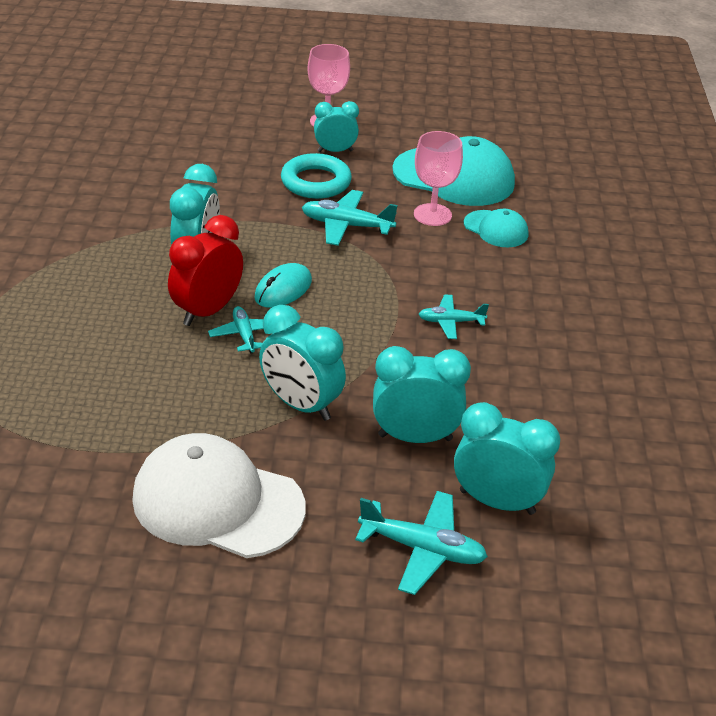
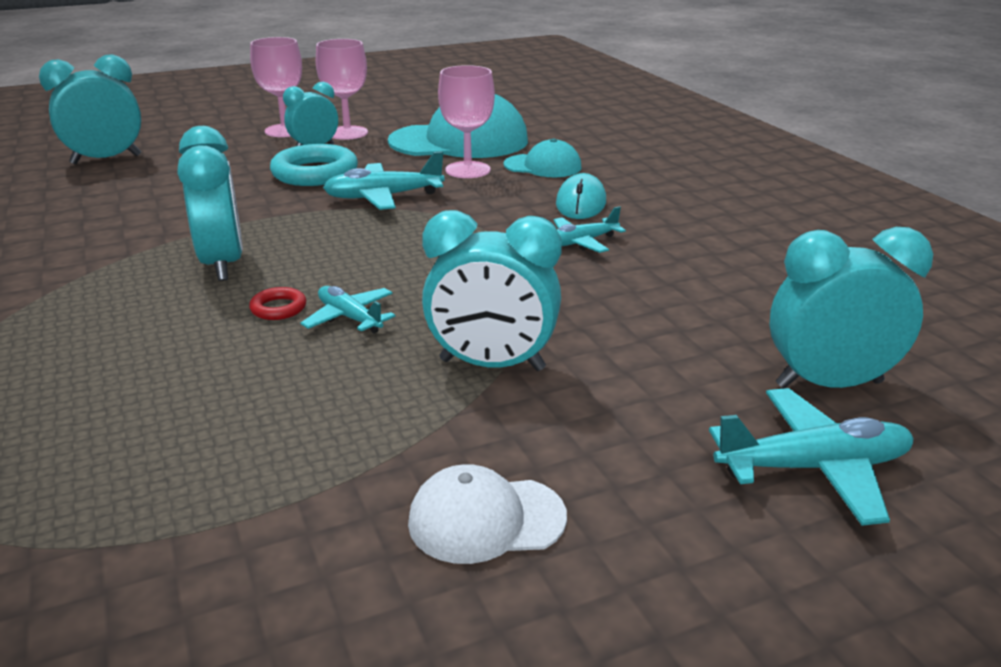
camera: 25 degrees left, 10 degrees down
white cap [132,433,305,558] -> white cap [408,464,567,564], size x0.52
red clock [168,215,243,326] -> red ring [249,287,306,320]
turquoise mouse [254,263,312,308] -> turquoise mouse moved to [556,173,606,219]
turquoise clock [373,346,471,443] -> turquoise clock moved to [39,54,141,164]
none -> pink goblet [316,39,368,140]

